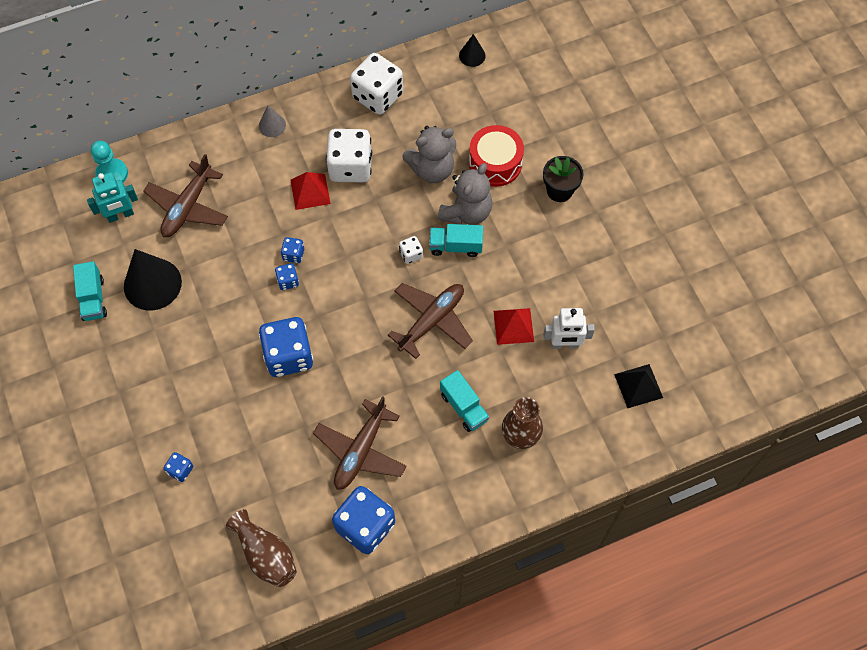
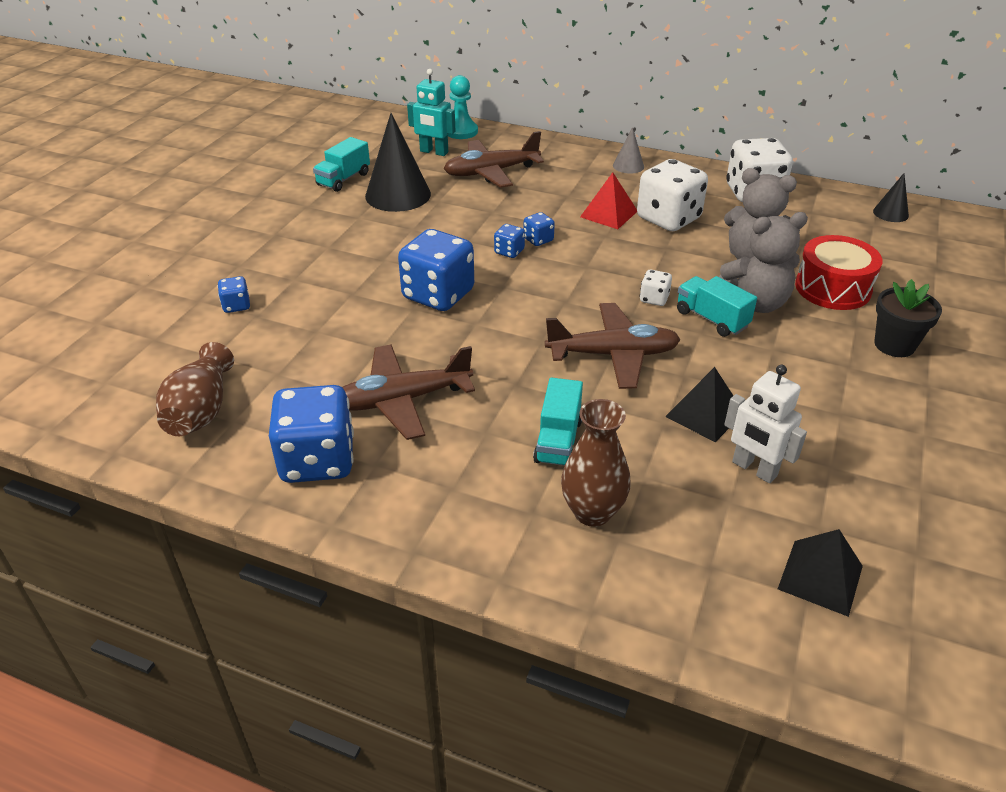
camera: 45 degrees right, 25 degrees down
red pyramid [493,308,534,345] -> black pyramid [665,367,734,442]

